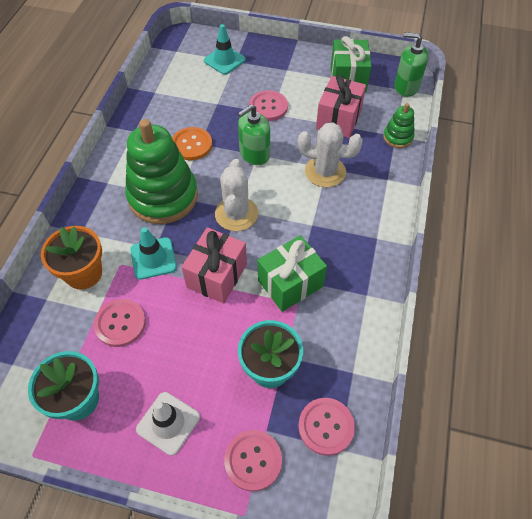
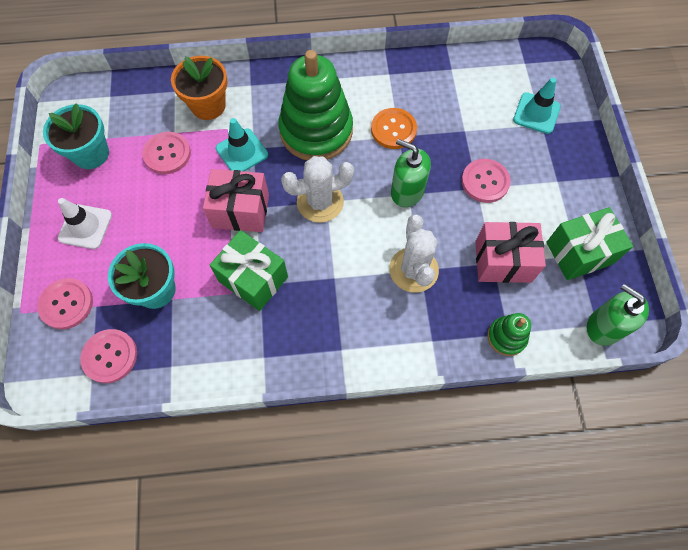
camera: 70 degrees right, 10 degrees up
green soap dispenser [394,33,428,97] -> green soap dispenser turned 45 degrees counterclockwise [587,284,649,346]

